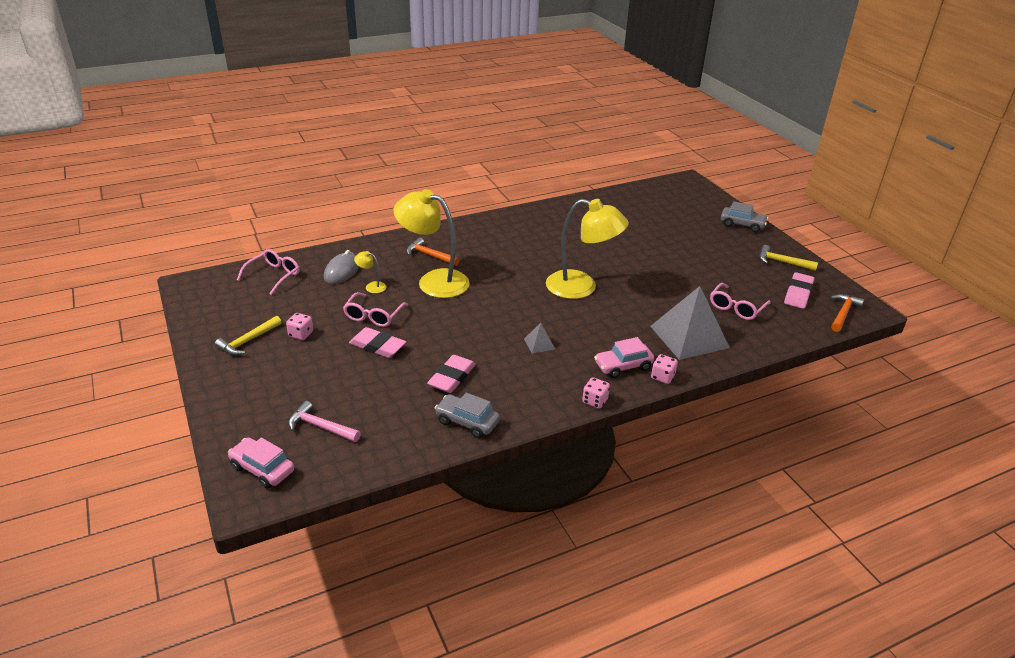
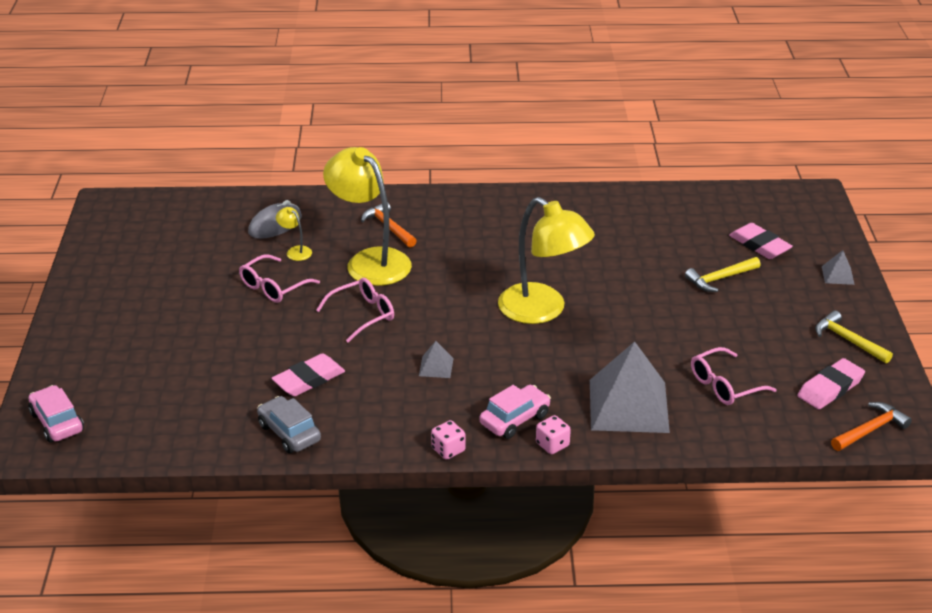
camera: 25 degrees right, 0 degrees up
yellow hammer [215,316,282,356] -> yellow hammer moved to [685,257,761,292]
pink glasses [237,249,299,295] -> pink glasses moved to [316,278,394,343]
pink dice [286,313,313,340] -> none
pink hammer [288,401,361,442] -> none
pink eraser [349,327,406,358] -> pink eraser moved to [729,223,793,259]
pink car [594,337,654,378] -> pink car turned 135 degrees clockwise [480,385,551,439]
grey car [721,202,768,232] -> grey pyramid [822,250,855,285]

